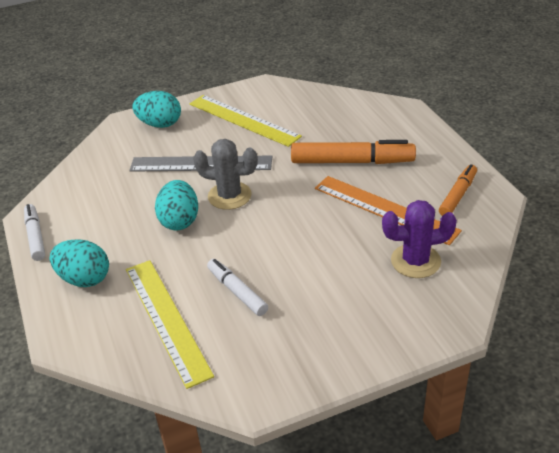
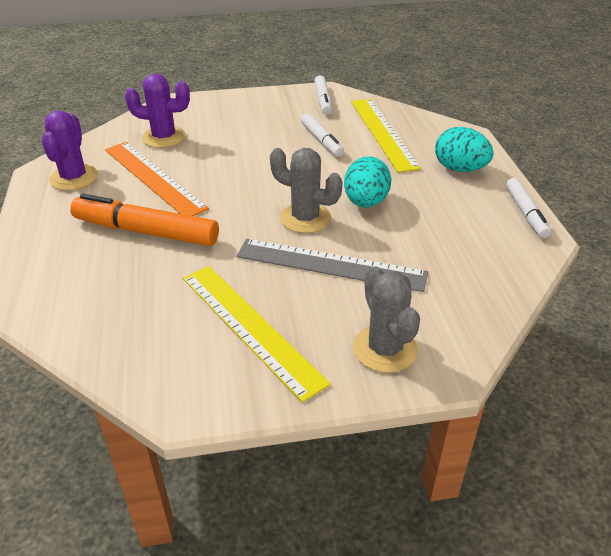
camera: 170 degrees left, 0 degrees up
turquoise egg [132,91,181,128] -> grey cactus [353,266,420,373]
orange marker [439,164,477,216] -> purple cactus [42,110,98,191]
none -> white marker [314,75,332,115]

